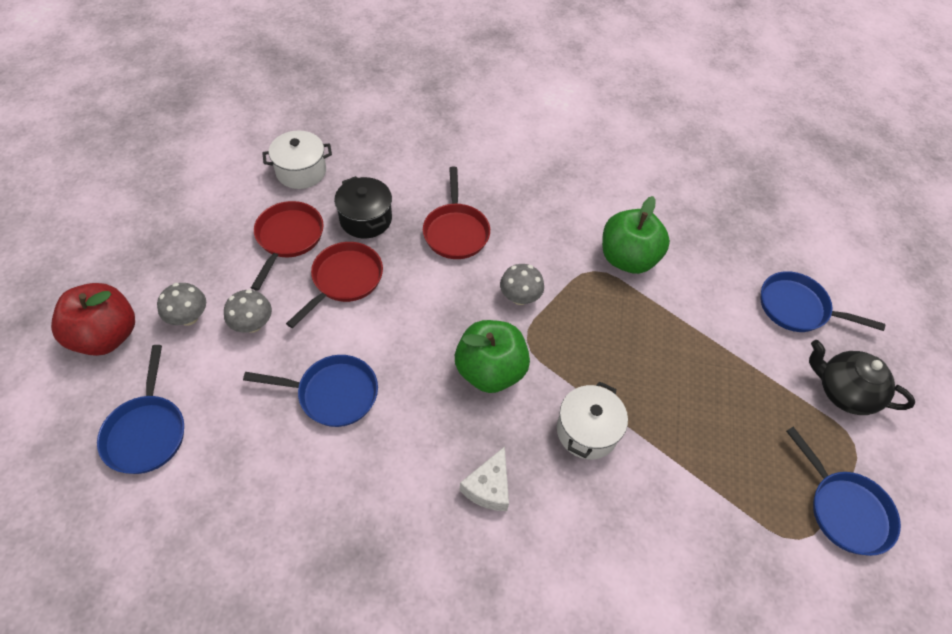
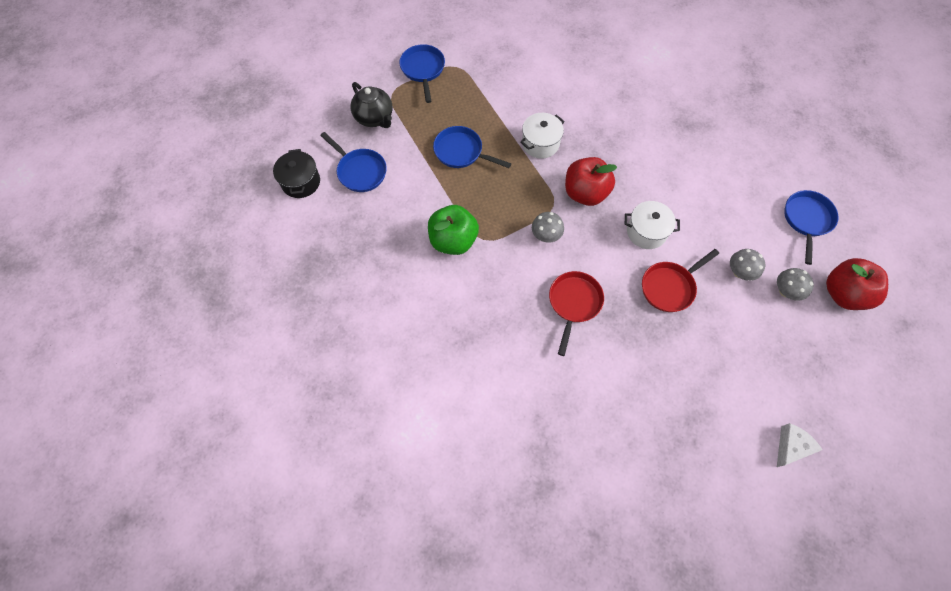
camera: 155 degrees left, 10 degrees up
blue pan [243,355,378,427] -> blue pan moved to [433,126,511,168]
red pan [251,201,324,291] -> none
white pot [262,131,332,189] -> white pot moved to [624,201,680,249]
black pot [334,176,392,238] -> black pot moved to [273,149,320,198]
green apple [455,320,530,393] -> red apple [565,157,617,206]
white cheese [459,446,509,511] -> white cheese moved to [777,423,822,467]

